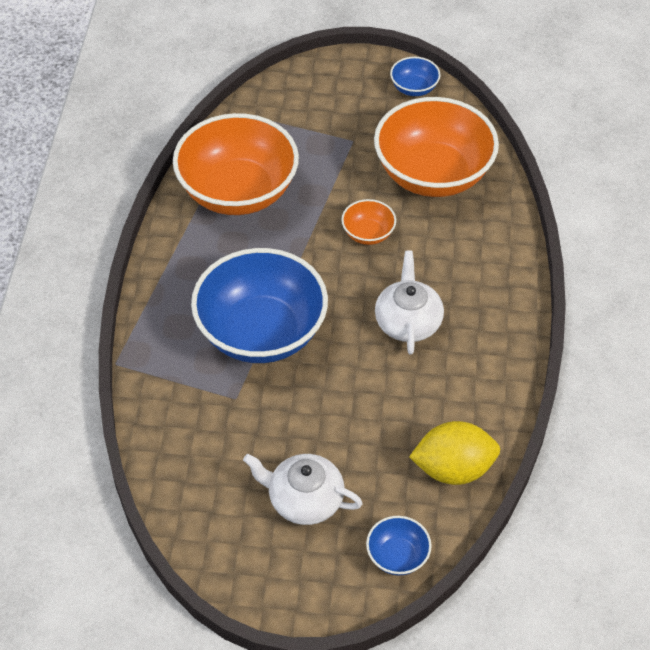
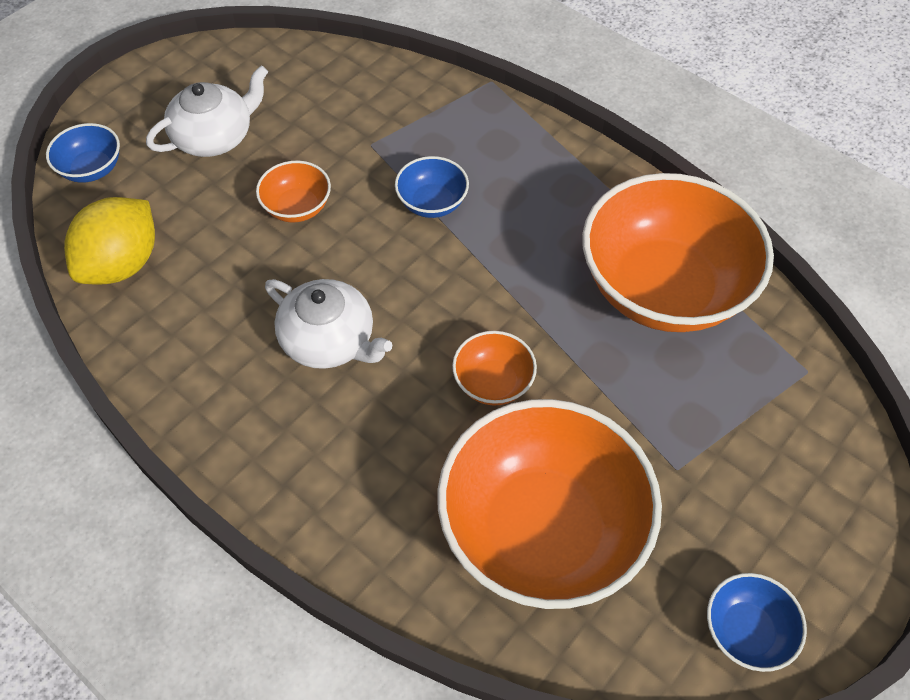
camera: 125 degrees right, 5 degrees up
blue bowl [191,248,328,363] -> blue bowl [395,156,469,218], size x0.43
none -> orange bowl [256,161,331,222]

